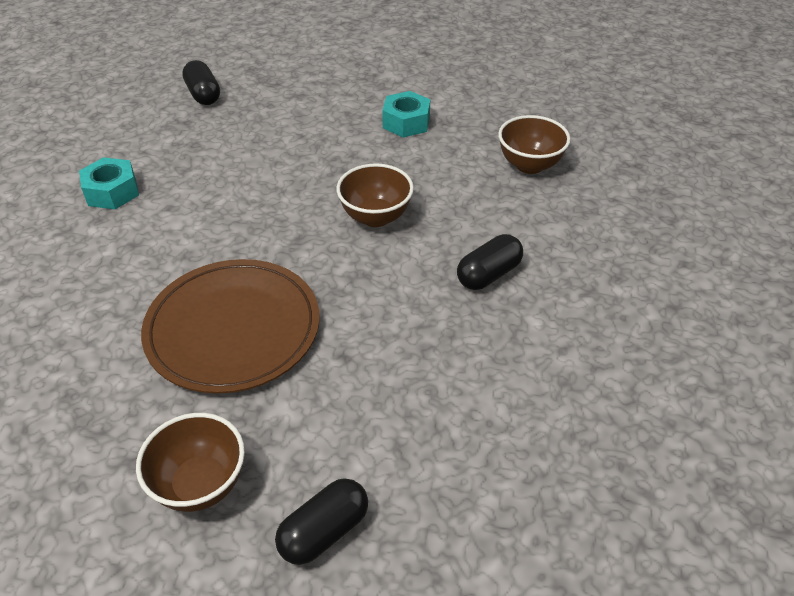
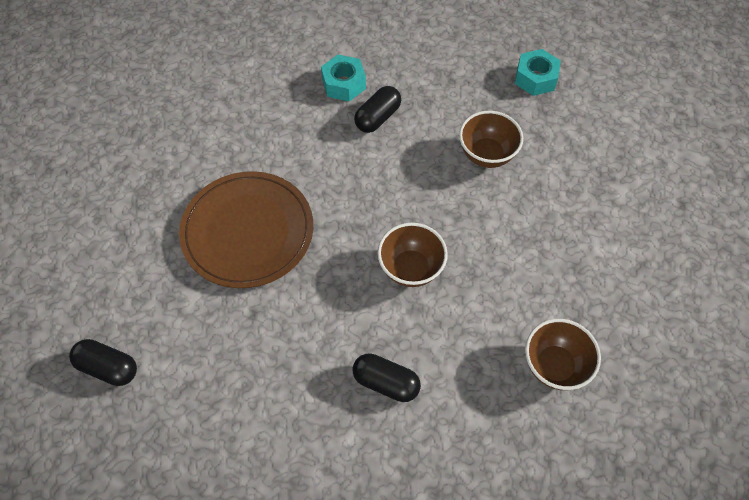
camera: 65 degrees right, 15 degrees up
brown bowl [136,413,245,512] -> brown bowl moved to [459,111,523,168]
black capsule [182,60,220,105] -> black capsule moved to [354,86,401,133]
turquoise nut [382,91,430,137] -> turquoise nut moved to [515,49,561,96]

